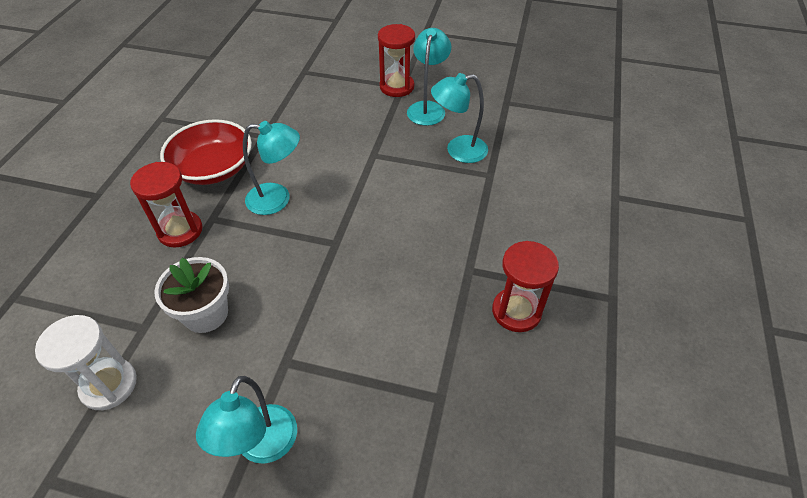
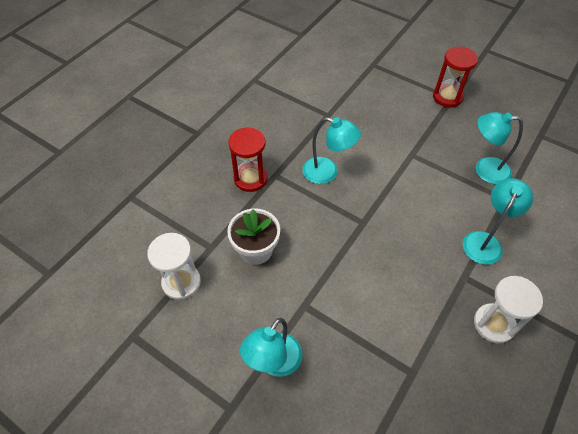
camera: 20 degrees right, 5 degrees up
red bowl [160,119,252,185] -> none
turquoise lamp [407,28,451,126] -> turquoise lamp moved to [463,178,533,265]
red hourglass [492,241,559,332] -> white hourglass [474,276,543,344]

